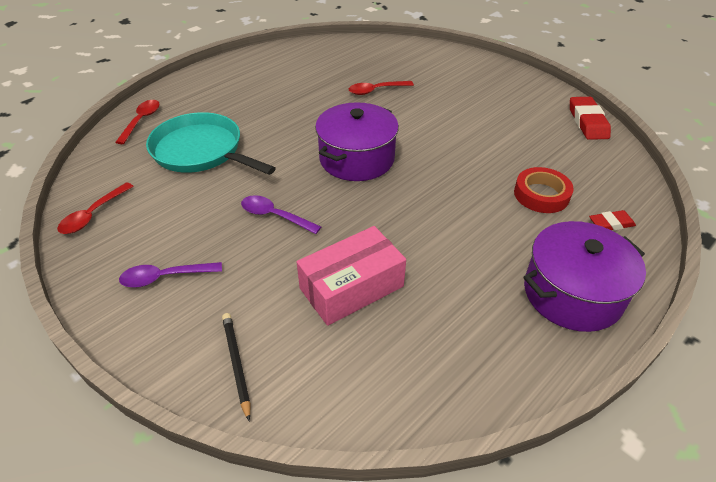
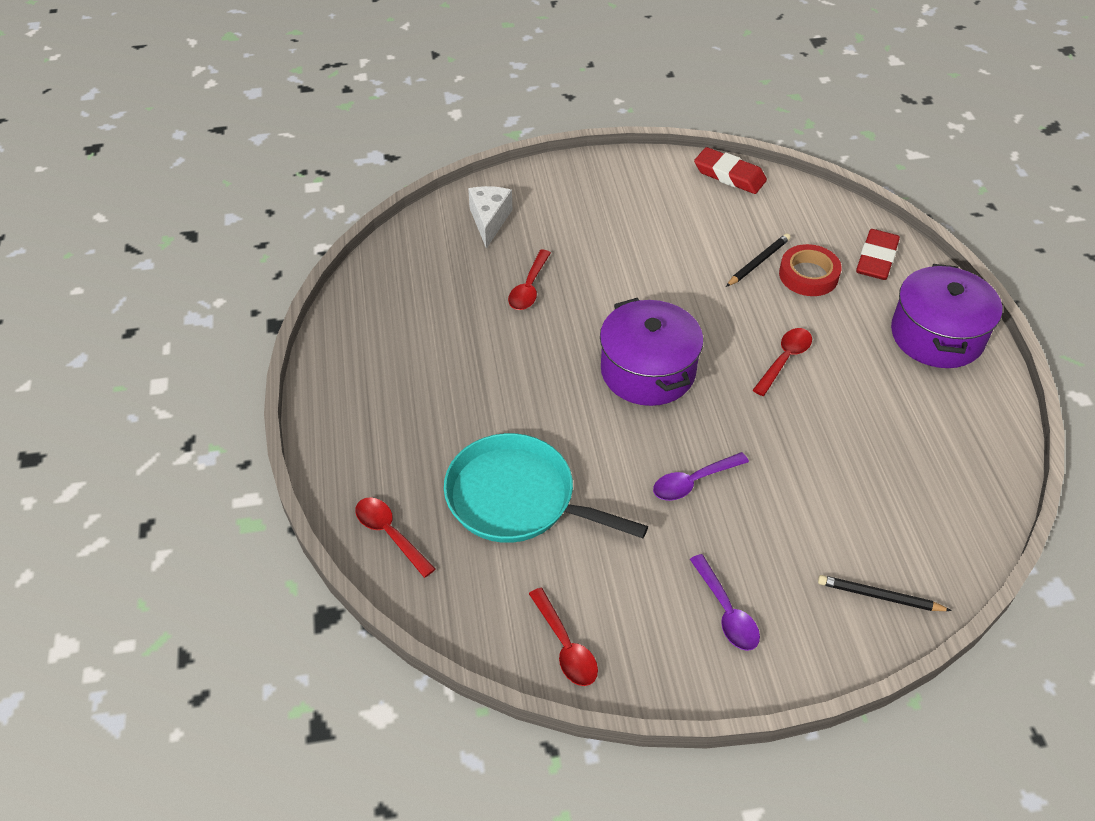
camera: 55 degrees left, 5 degrees up
purple spoon [119,262,222,288] -> purple spoon turned 45 degrees counterclockwise [690,554,760,651]
turquoise pan [146,112,276,175] -> turquoise pan turned 45 degrees clockwise [444,433,648,543]
pink box [297,226,406,326] -> none
red eraser [589,210,636,230] -> red eraser [856,229,900,280], size x1.66
none -> white cheese [468,186,513,249]
none -> black pencil [726,233,791,287]
none -> red spoon [753,328,812,396]

